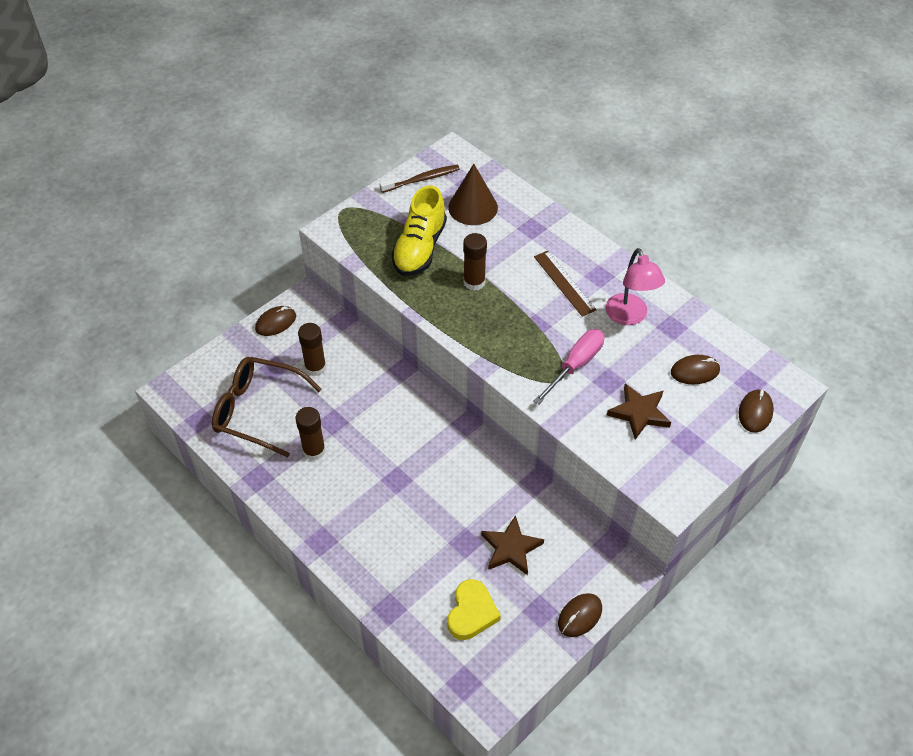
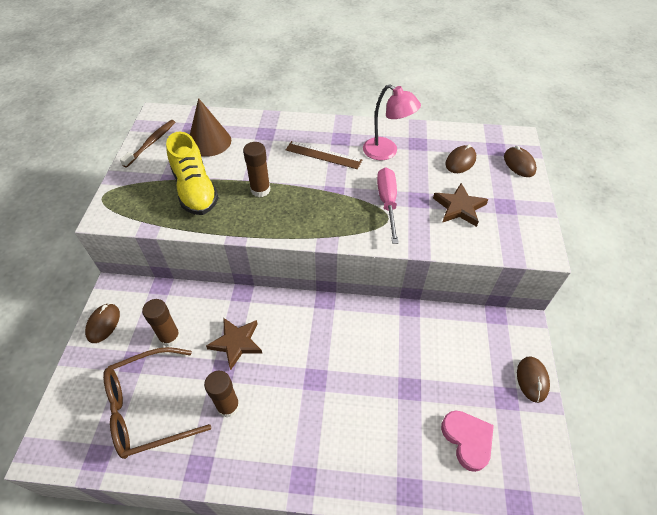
camera: 40 degrees left, 0 degrees up
yellow heart [447,579,501,640] -> pink heart [441,411,494,472]
brown star [481,515,544,575] -> brown star moved to [206,318,262,370]

